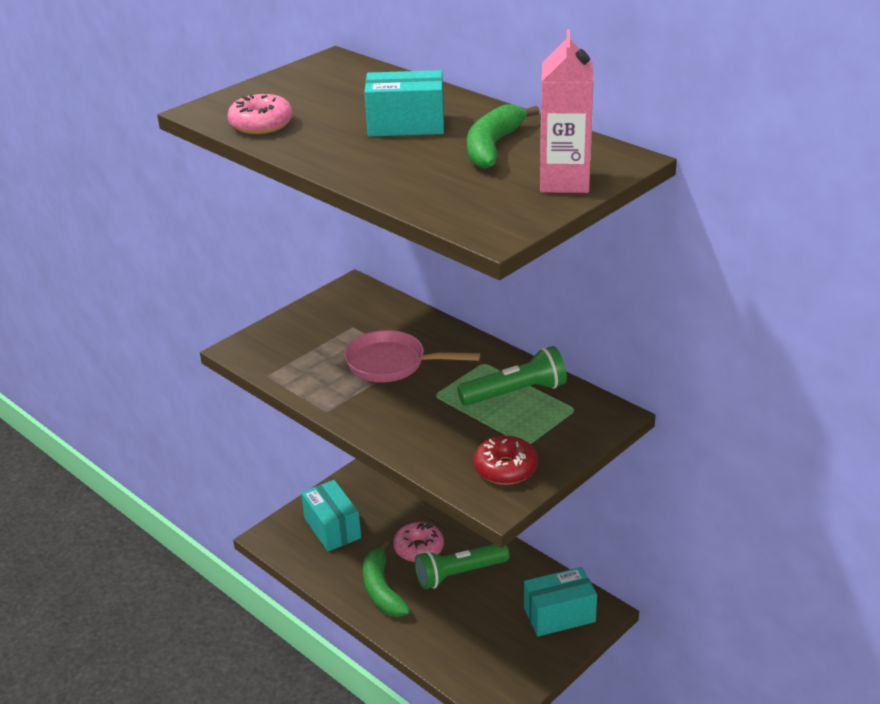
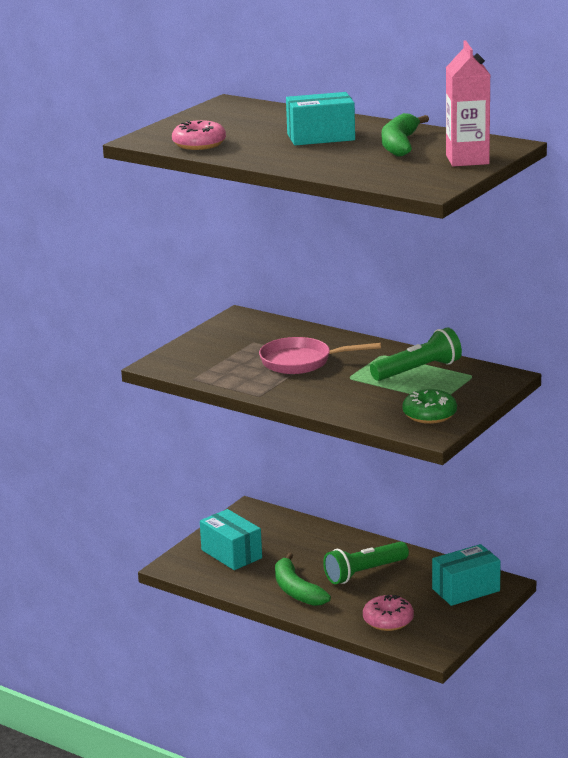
camera: 10 degrees left, 10 degrees down
pink donut [393,522,444,562] -> pink donut moved to [363,595,414,631]
red donut [474,436,538,485] -> green donut [402,389,457,424]

